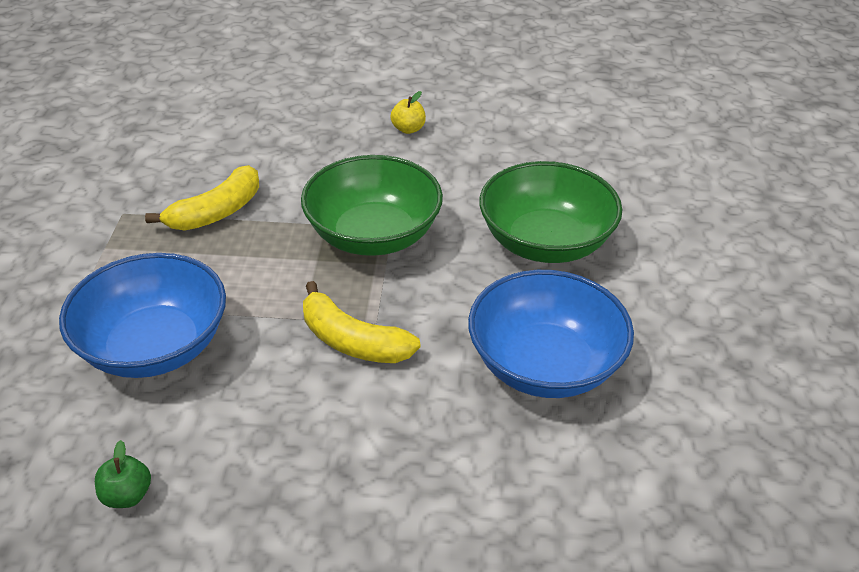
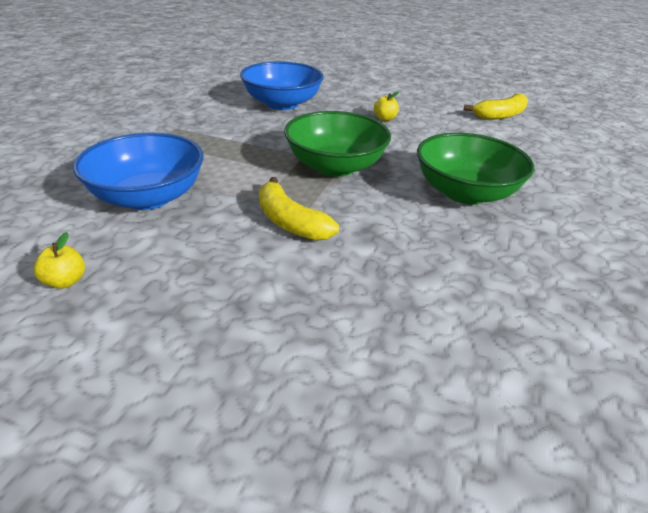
camera: 15 degrees right, 5 degrees down
green apple [95,440,151,508] -> yellow apple [34,232,85,289]
yellow banana [145,165,259,231] -> yellow banana moved to [464,94,528,120]
blue bowl [468,270,634,398] -> blue bowl moved to [240,61,324,110]

